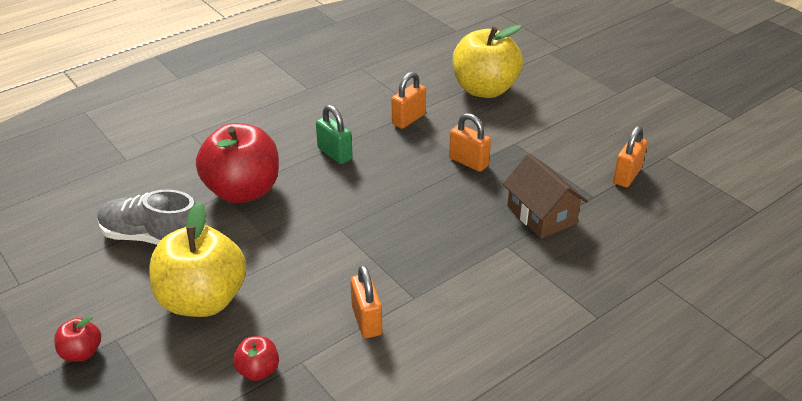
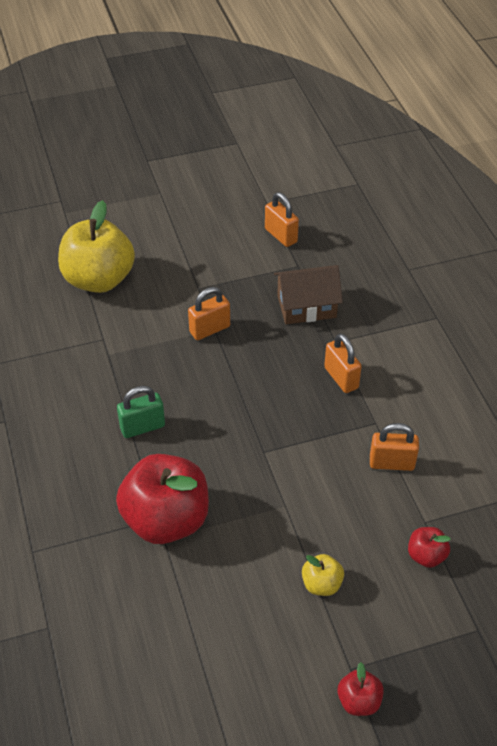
camera: 70 degrees left, 10 degrees up
grey shoe [98,190,196,245] -> none
yellow apple [149,202,246,317] -> yellow apple [302,554,344,596], size x0.45
orange padlock [392,72,426,129] -> orange padlock moved to [324,333,362,393]

